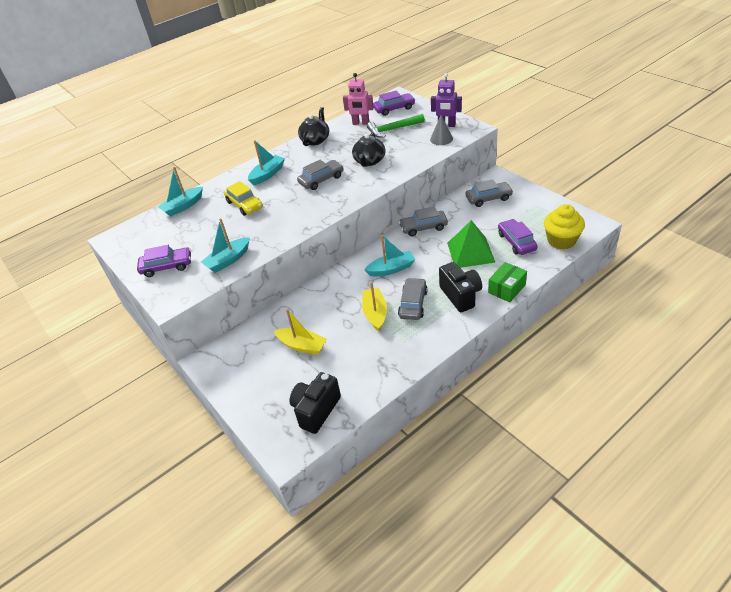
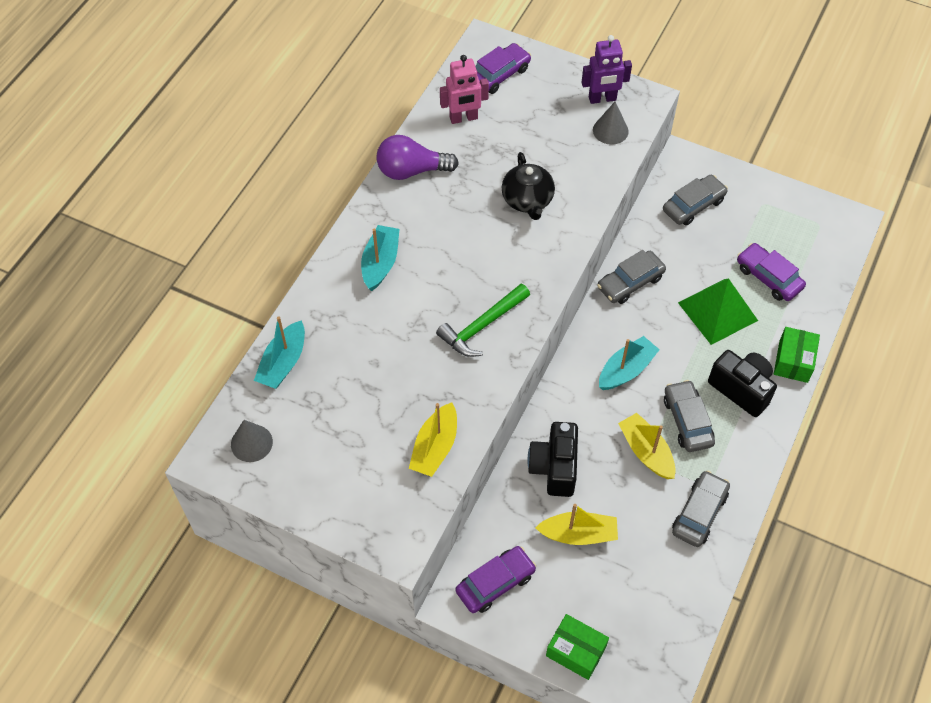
camera: 30 degrees left, 15 degrees up
purple car [137,245,191,277] -> purple car moved to [456,546,536,613]
turquoise boat [201,218,250,273] -> yellow boat [409,403,457,477]
yellow car [224,181,263,216] -> none
black camera [290,372,341,434] -> black camera moved to [527,422,578,497]
grey car [297,160,344,190] -> grey car moved to [672,471,730,547]
black teapot [298,107,329,146] -> purple light bulb [377,135,459,180]
green hammer [367,114,425,138] -> green hammer moved to [436,284,530,357]
yellow cupcake [544,204,585,249] -> none
none -> grey cone [231,420,273,462]
none -> green box [546,614,609,680]

